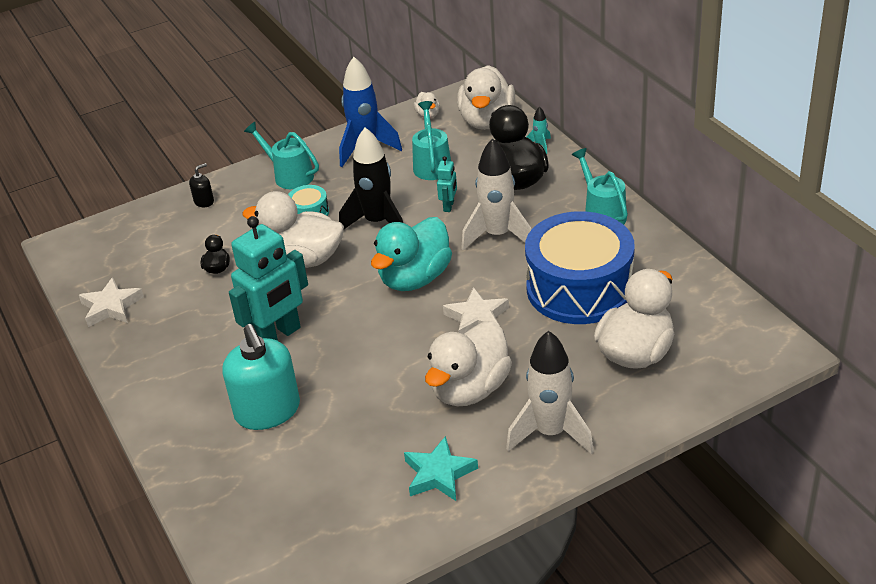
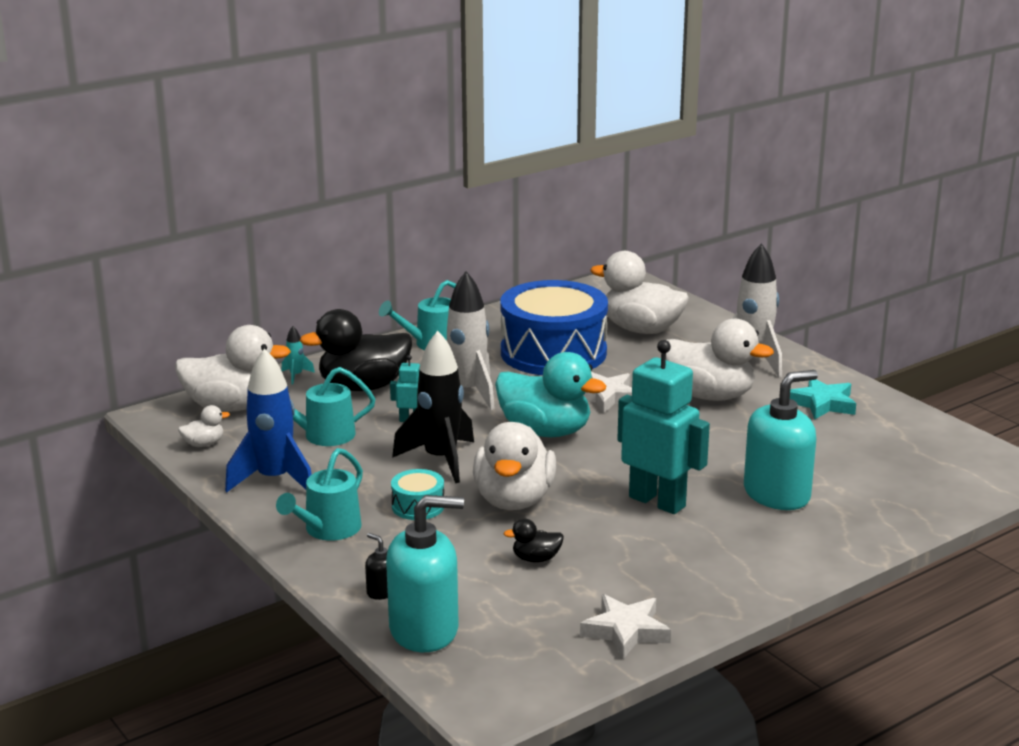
camera: 100 degrees left, 15 degrees down
none -> turquoise soap dispenser [386,495,464,652]

